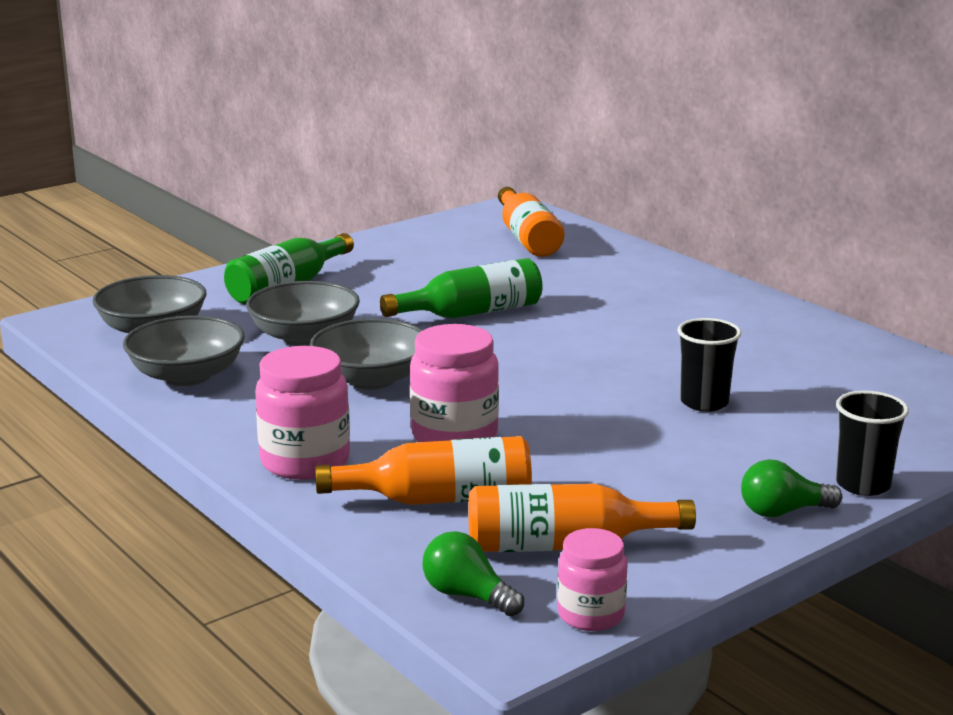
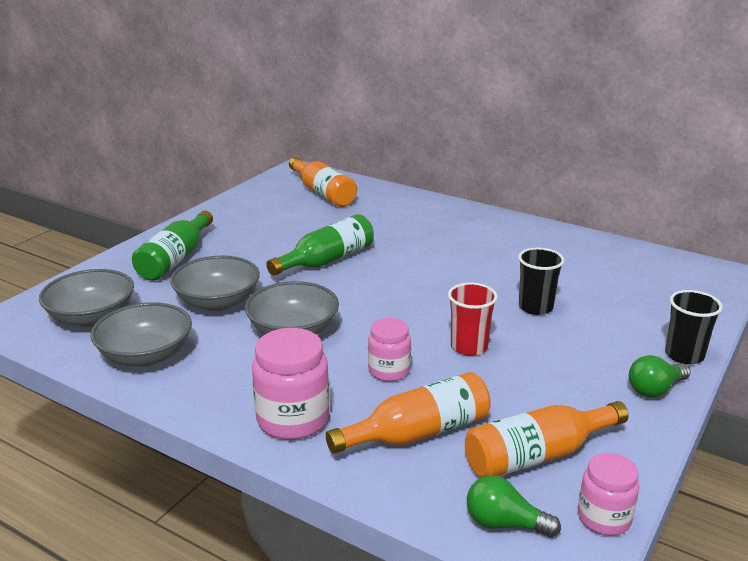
camera: 20 degrees left, 5 degrees up
pink jar [410,324,499,442] -> pink jar [368,318,411,382], size x0.63
none -> red cup [448,283,498,356]

